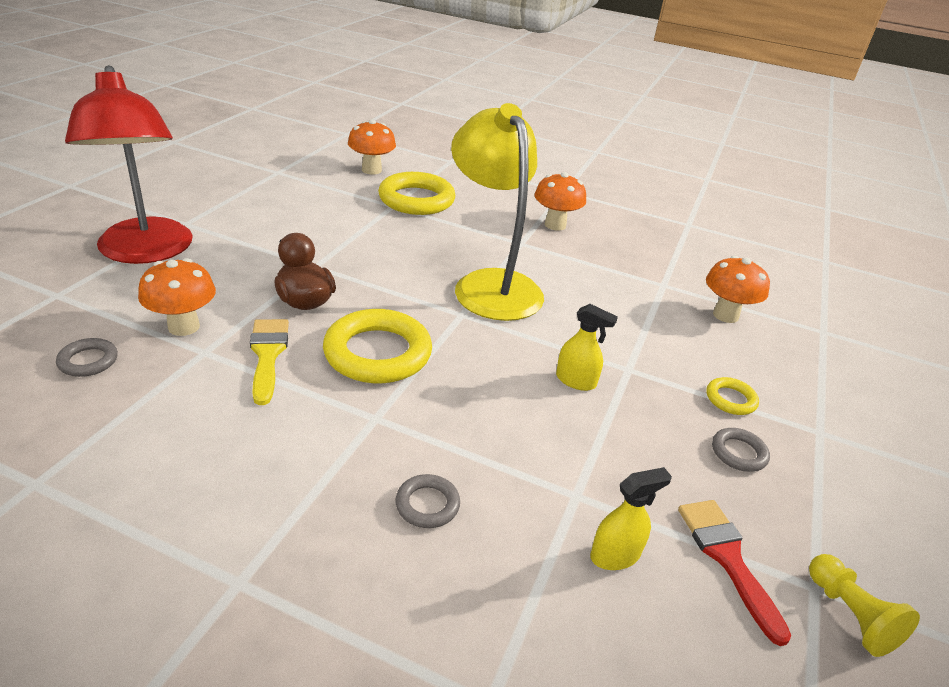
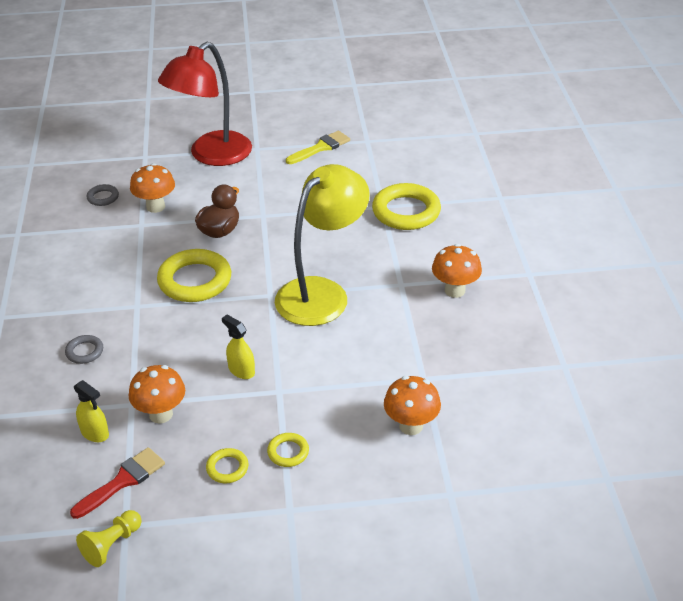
camera: 65 degrees right, 5 degrees up
yellow brush [250,319,289,405] -> yellow brush moved to [286,131,350,164]
orange mushroom [348,119,396,175] -> orange mushroom moved to [129,365,185,424]
yellow spray bottle [556,304,618,391] -> yellow spray bottle turned 135 degrees clockwise [222,315,255,379]
grey ring [712,428,770,472] -> yellow ring [206,448,249,483]

